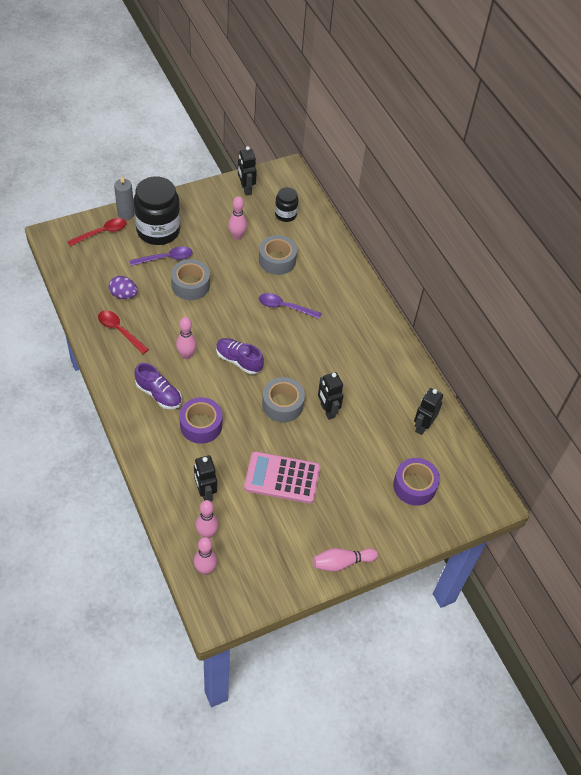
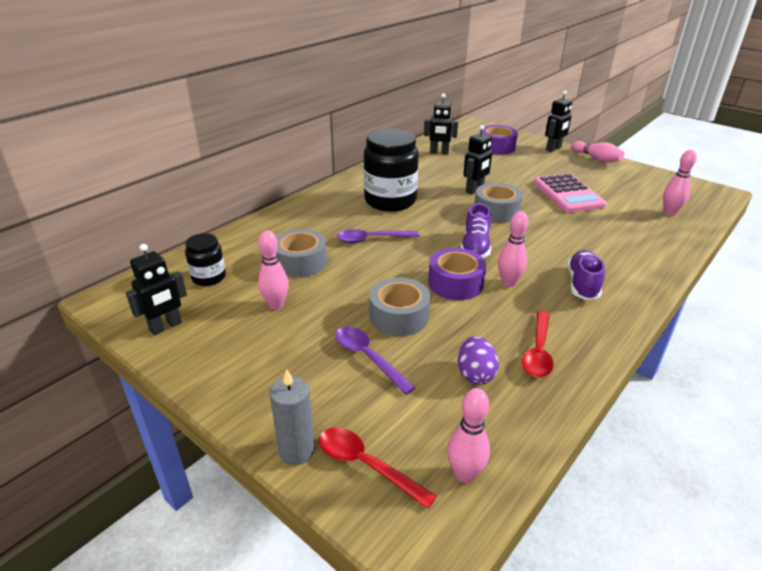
camera: 110 degrees left, 20 degrees down
black jar [134,176,180,245] -> black jar moved to [364,129,419,211]
purple tape [179,397,222,444] -> purple tape moved to [428,248,486,300]
black robot [194,455,217,501] -> black robot moved to [545,91,572,152]
pink bowling pin [194,537,217,575] -> pink bowling pin moved to [447,388,490,483]
purple spoon [259,293,322,319] -> purple spoon turned 90 degrees clockwise [337,229,419,243]

